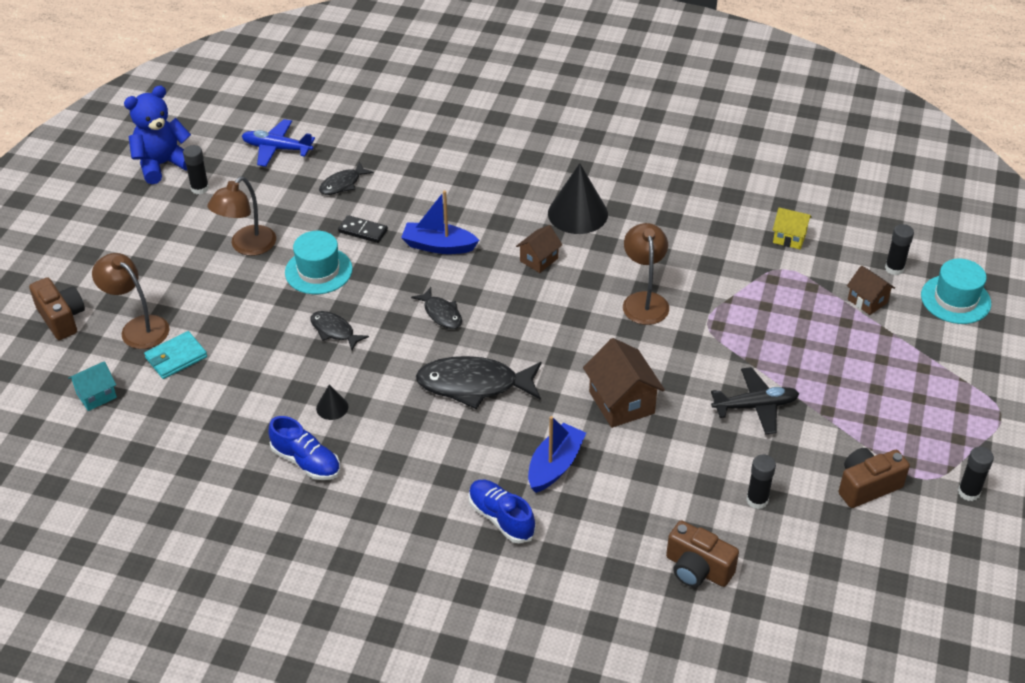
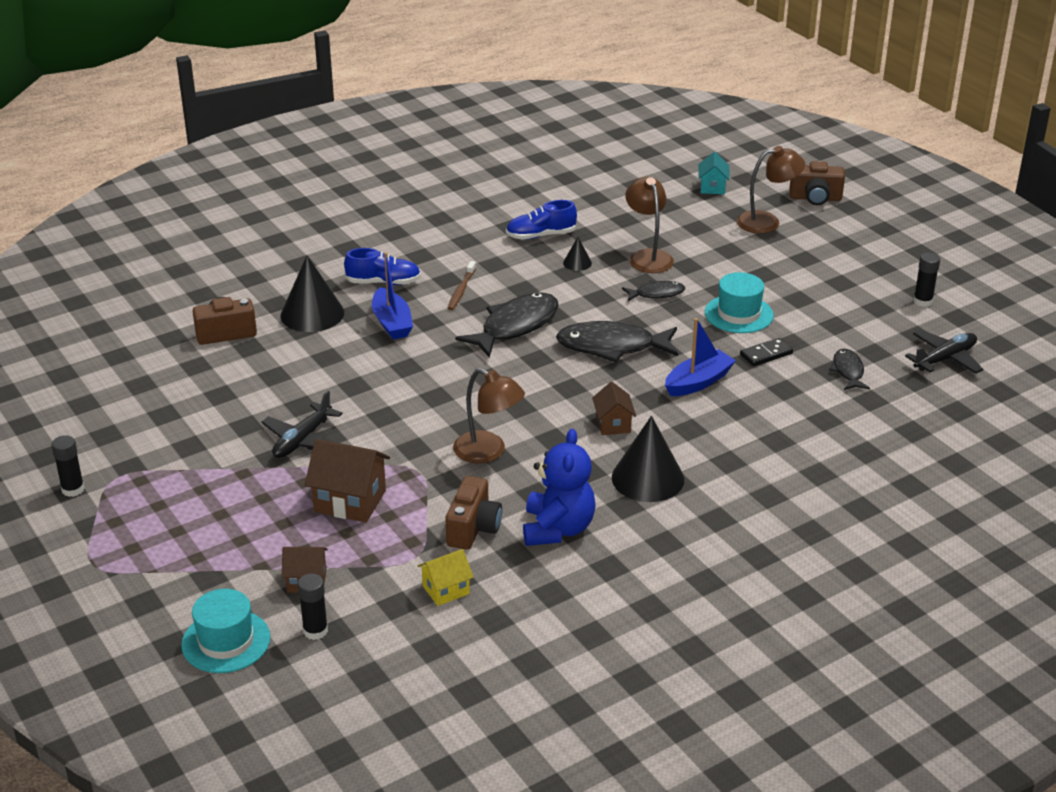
camera: 130 degrees right, 10 degrees down
blue teddy bear [124,86,191,184] -> blue teddy bear moved to [523,429,596,546]
turquoise wallet [144,331,207,379] -> none
brown lamp [207,177,276,256] -> brown lamp moved to [625,177,674,273]
blue plane [242,119,315,167] -> black plane [905,330,983,374]
black fish [411,287,462,329] -> black fish [556,321,678,363], size x1.86
brown house [583,338,665,428] -> brown house moved to [305,439,390,523]
black glue stick [746,454,776,509] -> none
brown camera [839,448,910,508] -> brown camera moved to [446,476,502,550]
none -> black cone [281,256,344,332]
none -> brown toothbrush [448,261,476,310]

